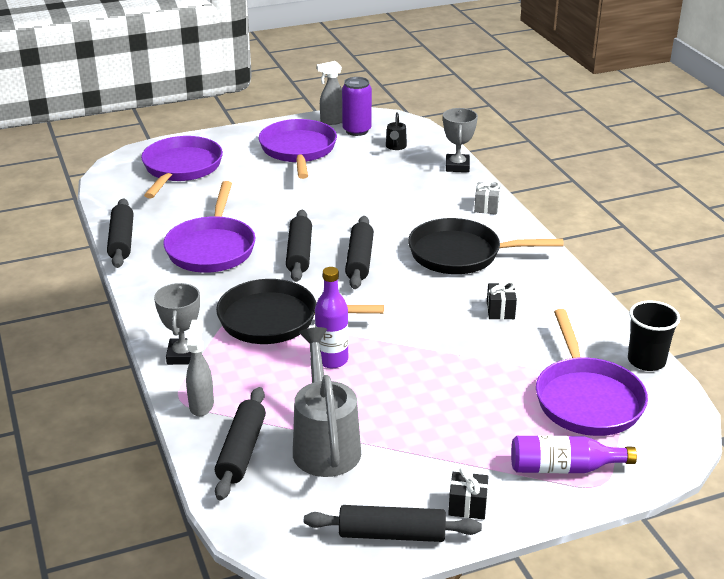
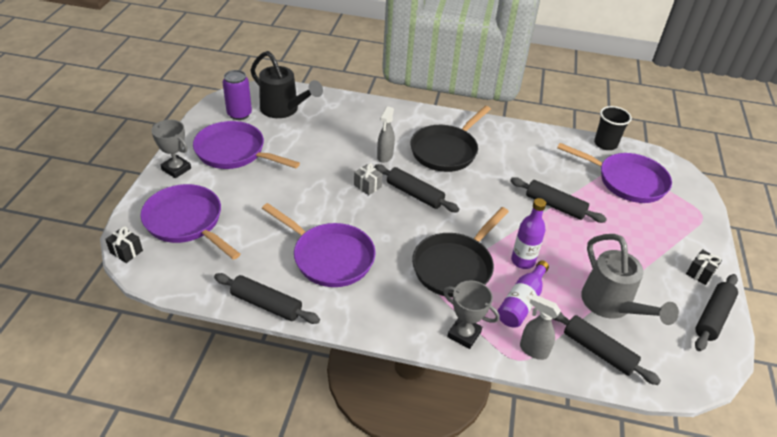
camera: 60 degrees left, 10 degrees up
black rolling pin [286,210,312,282] -> black rolling pin moved to [510,177,607,223]
grey watering can [293,327,361,477] -> grey watering can turned 135 degrees counterclockwise [581,234,679,325]
grey spray bottle [317,61,342,125] -> grey spray bottle moved to [377,106,395,163]
black watering can [386,112,407,150] -> black watering can [250,51,323,118], size x2.17
grey trophy [443,108,478,172] -> grey trophy moved to [151,120,191,178]
grey gift [474,180,500,214] -> grey gift moved to [354,163,383,195]
black gift [487,281,517,320] -> black gift moved to [105,226,143,263]
purple bottle [511,436,637,473] -> purple bottle moved to [497,260,549,328]

